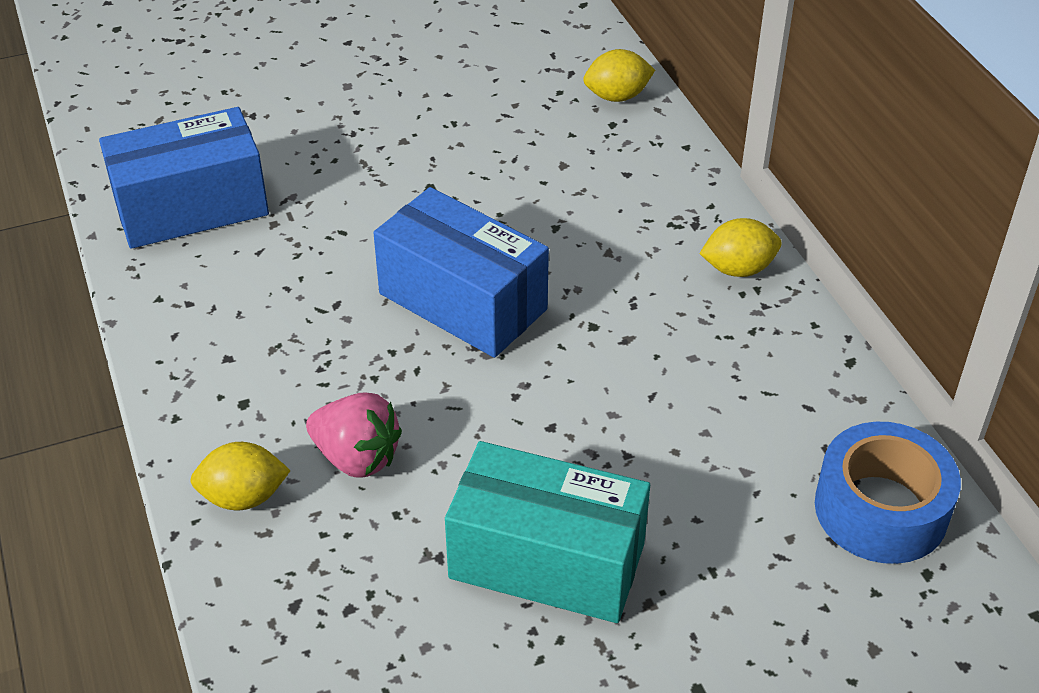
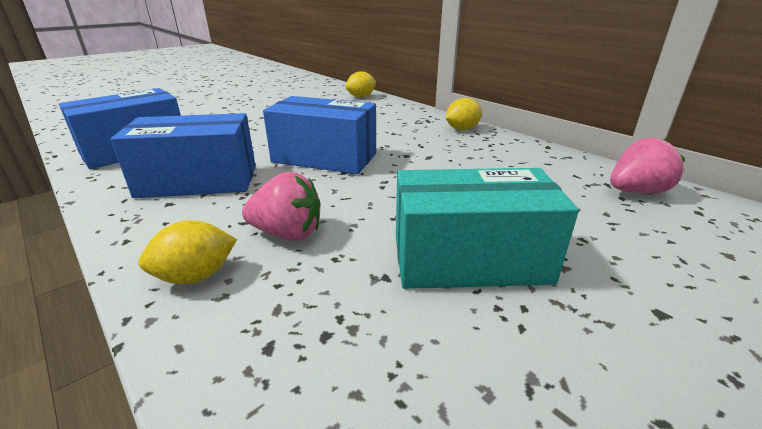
camera: 20 degrees left, 15 degrees down
blue tape [815,422,961,564] -> pink strawberry [610,138,685,194]
none -> blue box [111,113,256,198]

